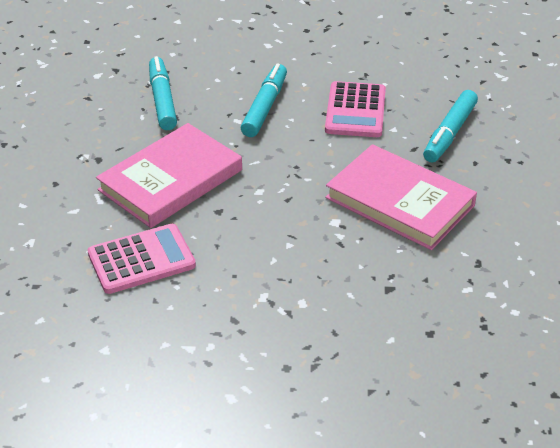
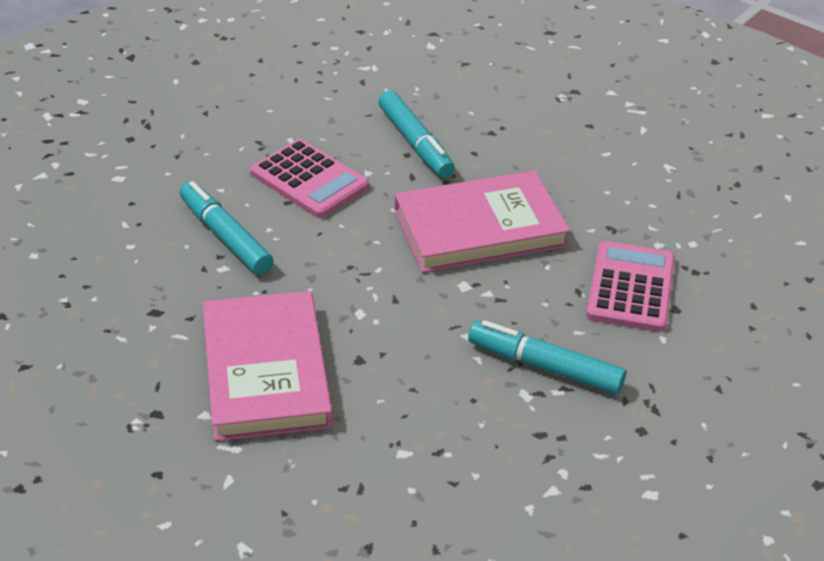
camera: 55 degrees left, 0 degrees up
pink calculator [88,224,196,294] -> pink calculator moved to [586,241,675,332]
turquoise marker [149,56,177,130] -> turquoise marker moved to [468,320,626,394]

